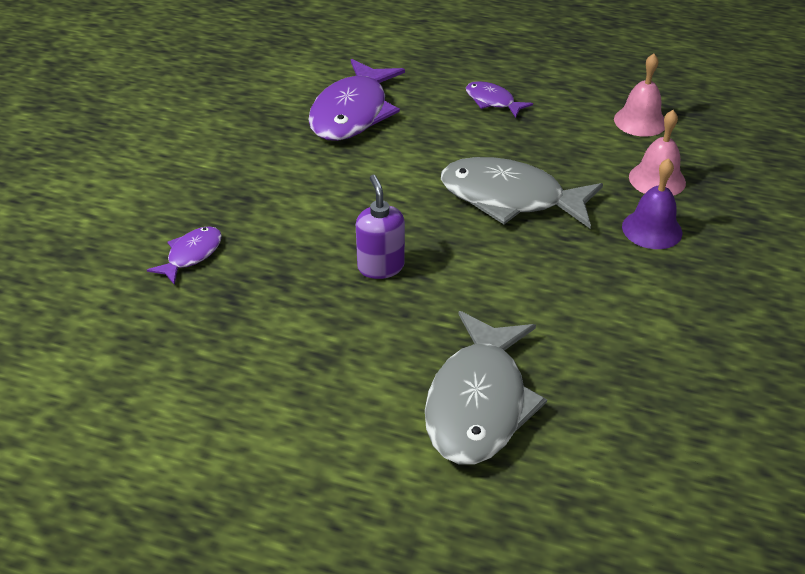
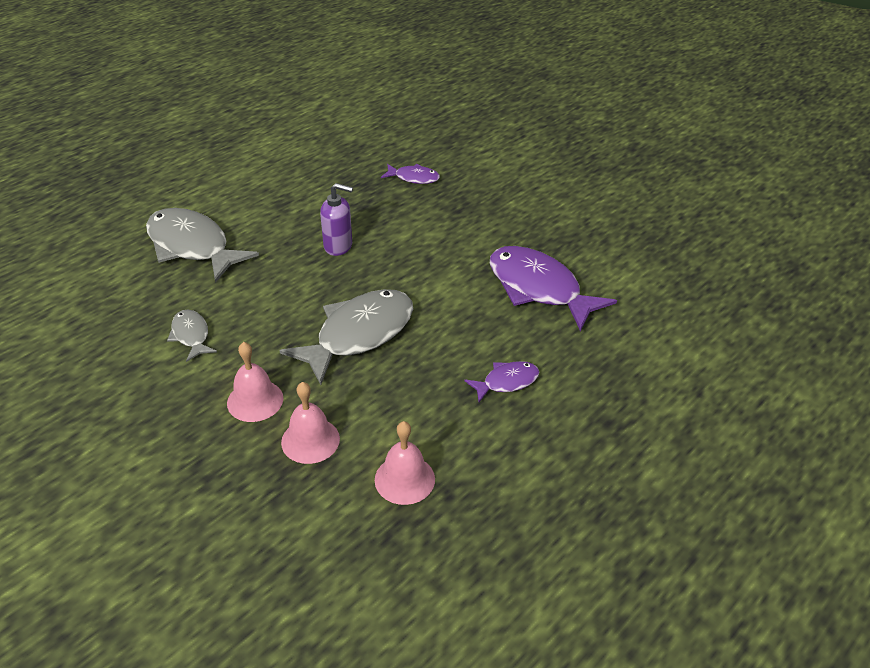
camera: 115 degrees right, 0 degrees up
purple fish [147,226,222,285] -> purple fish turned 45 degrees counterclockwise [381,164,440,184]
purple bell [622,158,682,249] -> pink bell [227,342,283,422]
none -> grey fish [167,310,217,362]

